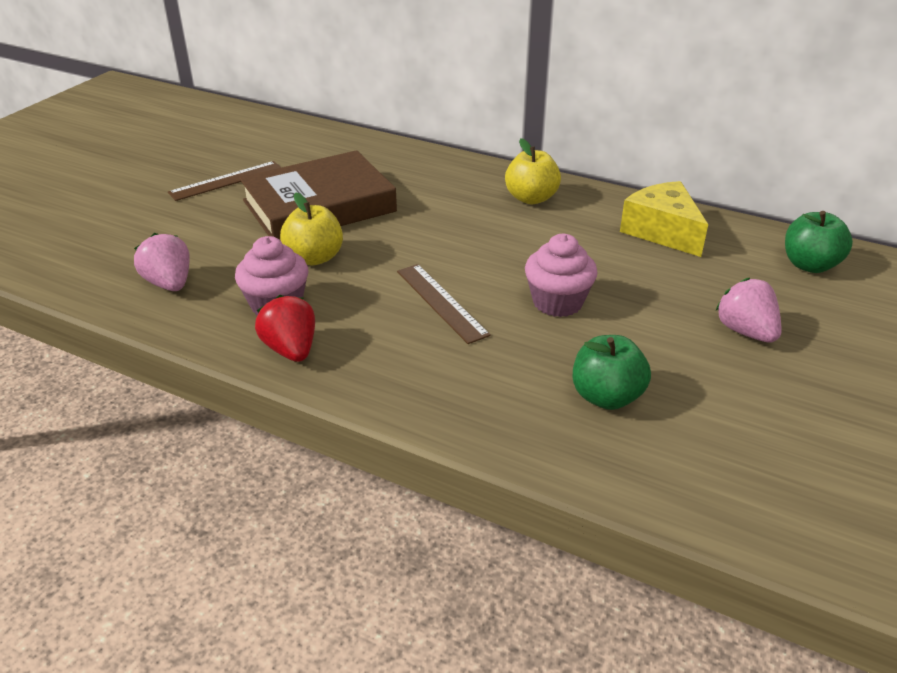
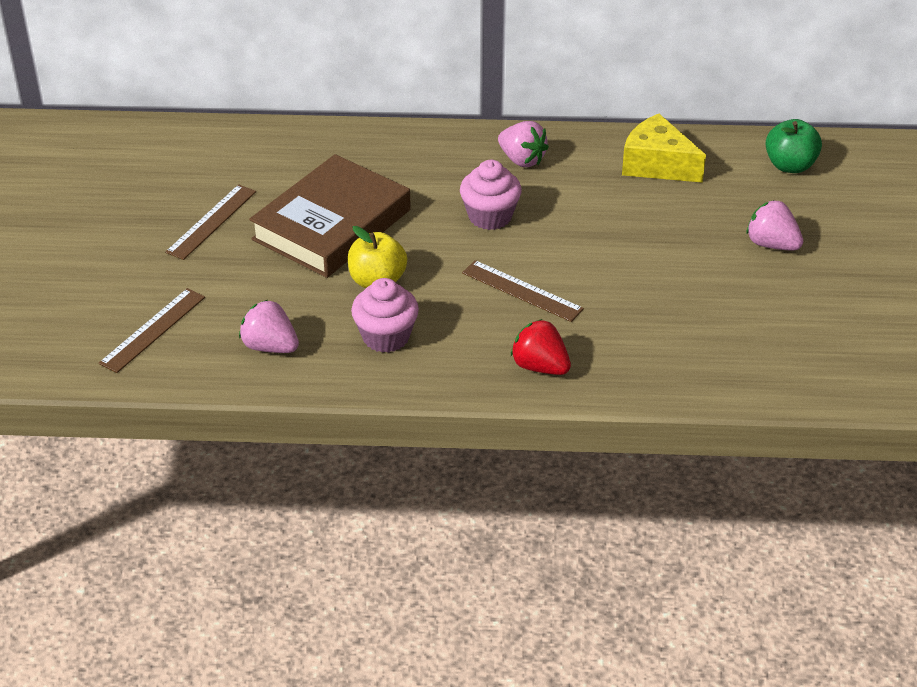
camera: 25 degrees left, 5 degrees up
red strawberry [255,295,315,362] -> red strawberry moved to [511,319,571,375]
yellow apple [505,138,561,204] -> pink strawberry [498,121,549,167]
pink cupcake [525,234,598,317] -> pink cupcake moved to [460,160,522,230]
green apple [573,335,651,410] -> none
none -> brown ruler [99,288,205,373]

